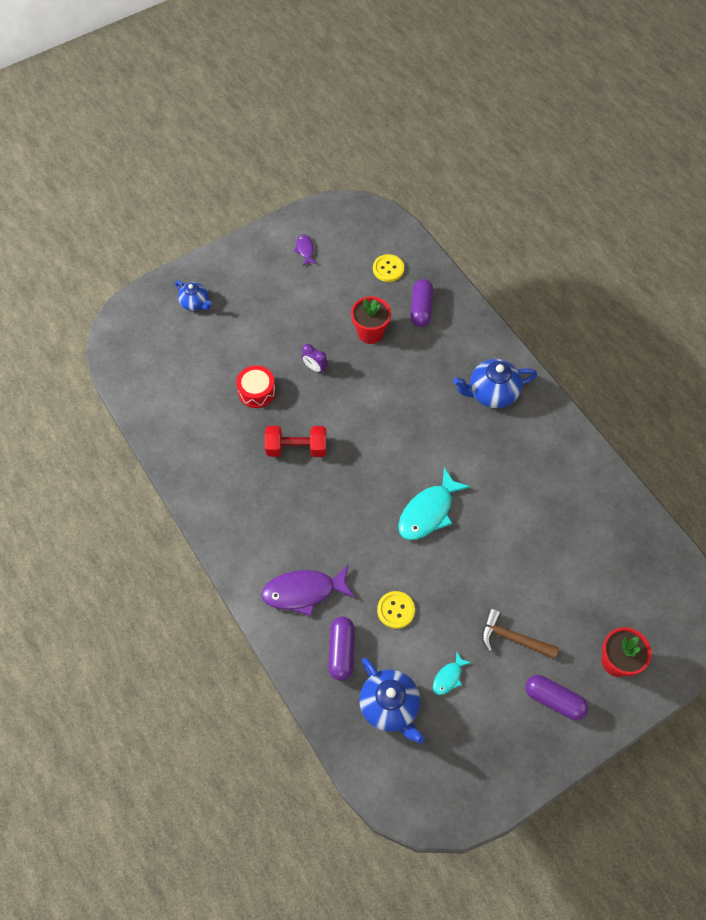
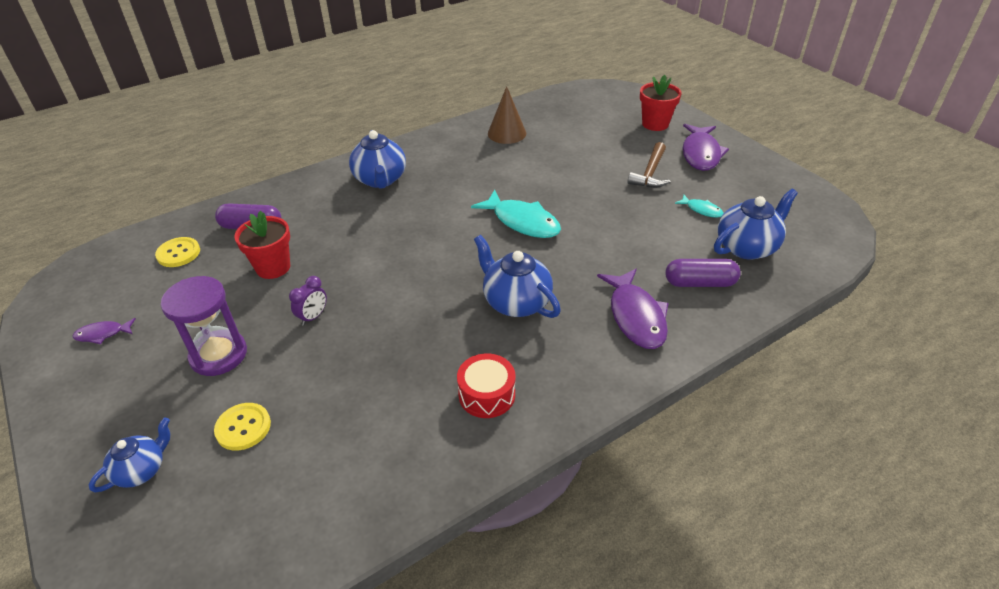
camera: 90 degrees left, 20 degrees down
red drum [236,365,276,408] -> red drum moved to [457,354,515,418]
red dumbbell [265,426,326,457] -> none
yellow button [377,591,415,629] -> yellow button moved to [214,403,271,451]
purple capsule [525,675,588,720] -> purple fish [683,124,729,171]
none -> purple hourglass [161,276,247,376]
none -> blue teapot [474,235,561,318]
none -> brown cone [488,86,526,144]

